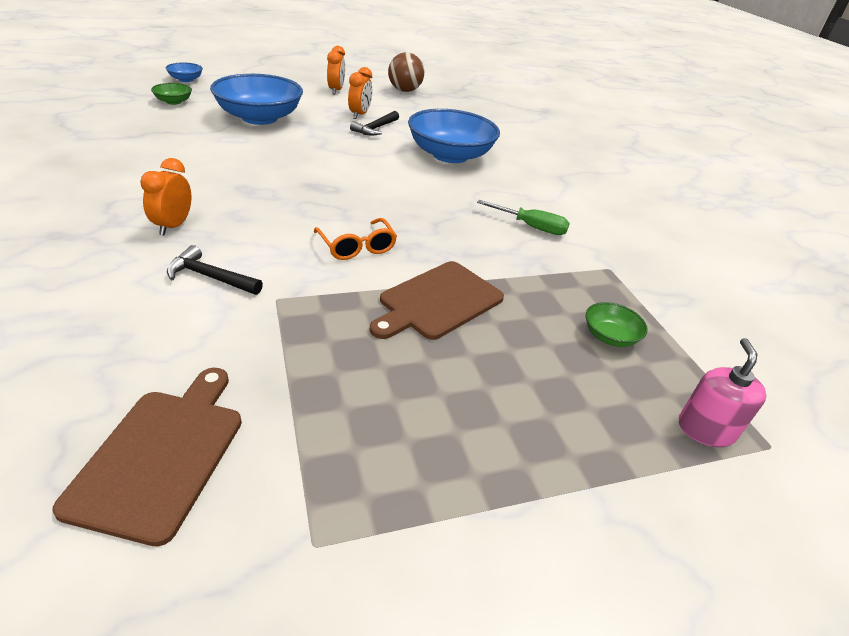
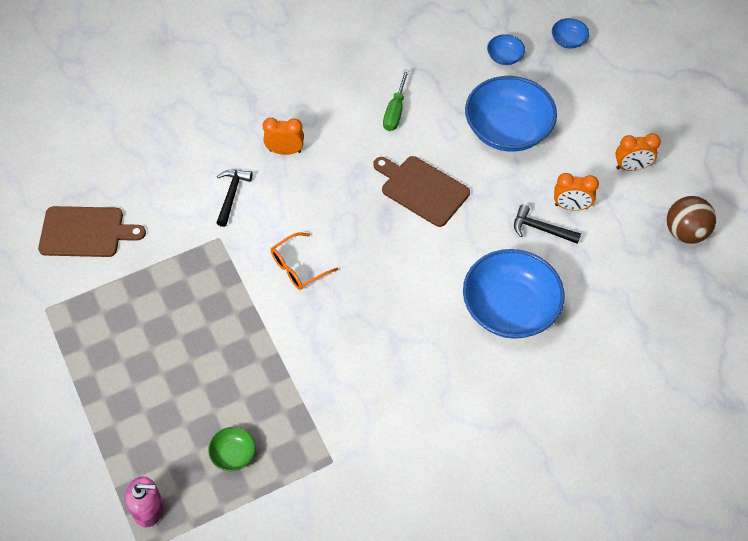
camera: 85 degrees right, 20 degrees up
green bowl [151,83,192,105] -> blue bowl [487,34,525,65]
brown cutting board [370,261,504,340] -> brown cutting board moved to [373,156,470,227]
green screwdriver [477,200,570,235] -> green screwdriver moved to [383,69,409,131]

